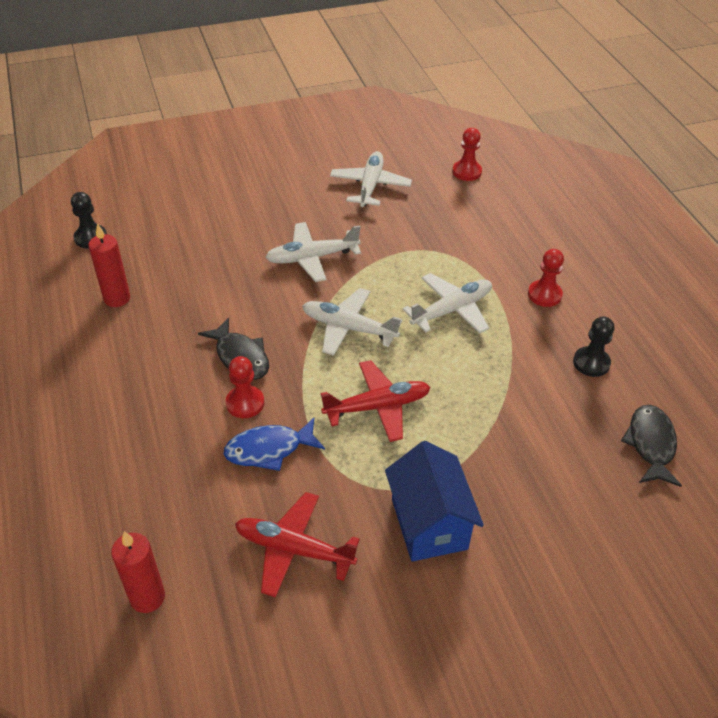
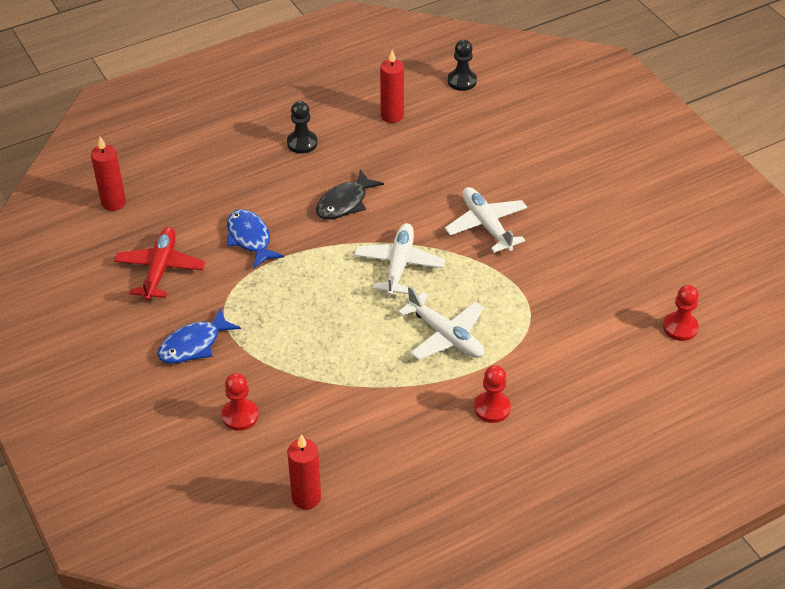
camera: 80 degrees right, 0 degrees up
red pawn [226,356,264,418] -> red pawn moved to [222,373,259,431]
red plane [321,360,431,442] -> none
white plane [330,151,412,207] -> none
blue house [385,441,484,561] -> blue fish [158,308,241,364]
black pawn [573,317,614,377] -> black pawn moved to [287,101,318,154]
black fish [621,405,682,487] -> red candle [287,434,321,510]

